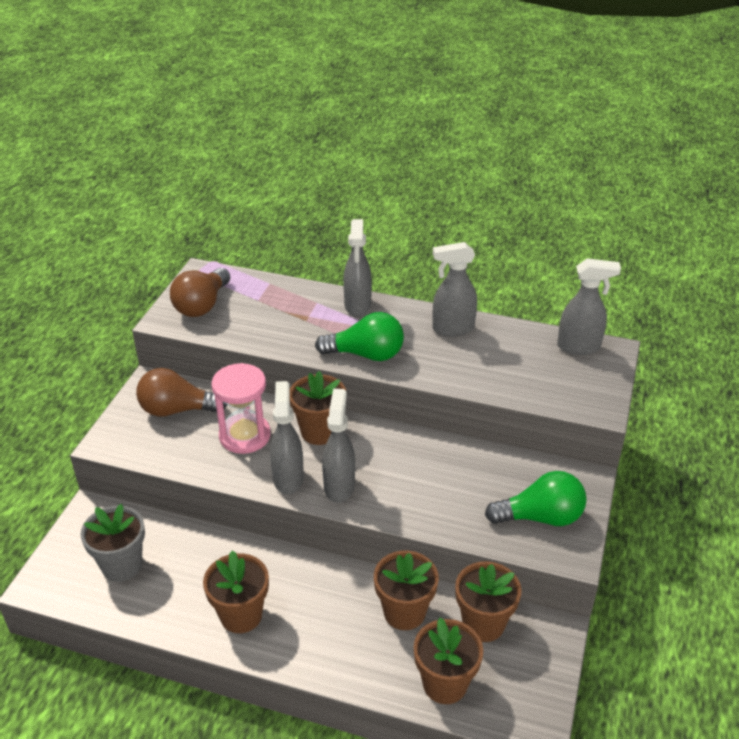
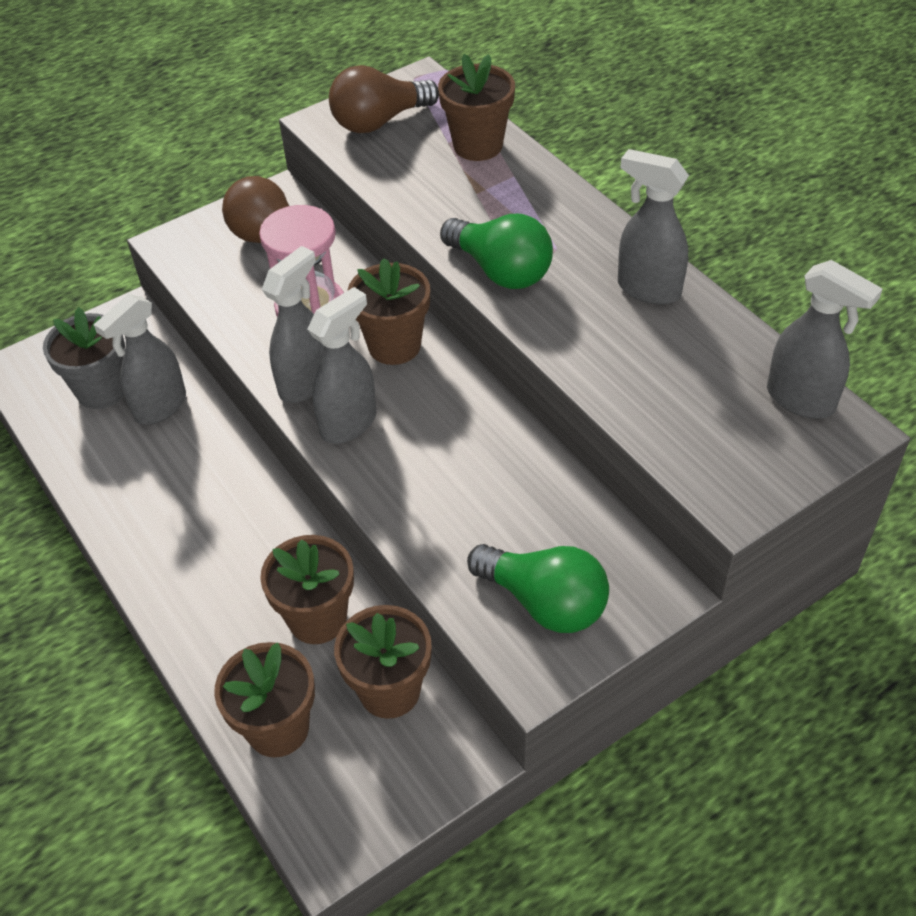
camera: 40 degrees right, 10 degrees up
brown flower pot [203,550,269,633] -> brown flower pot moved to [438,54,515,161]
grey spray bottle [343,219,372,317] -> grey spray bottle moved to [94,294,186,425]

